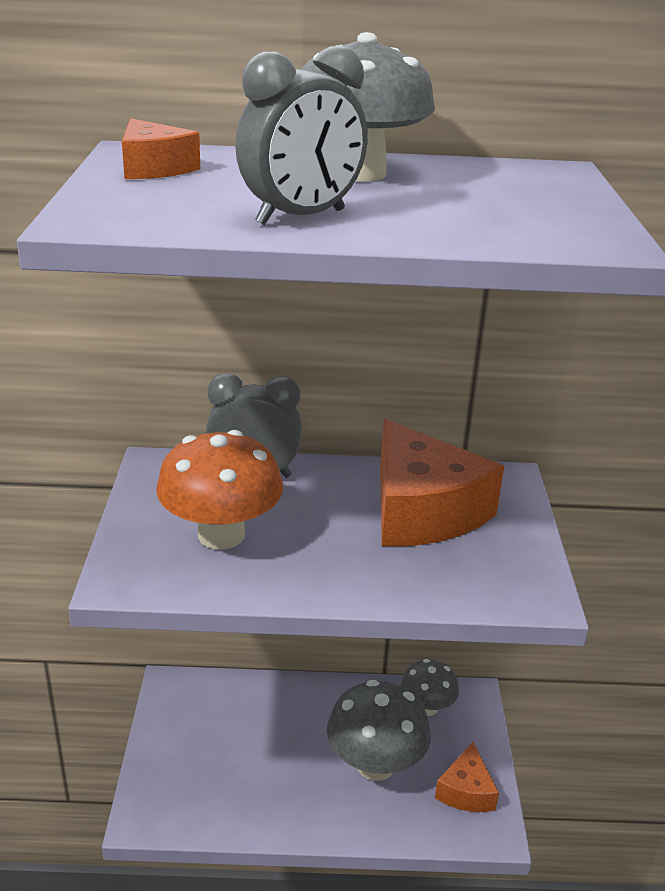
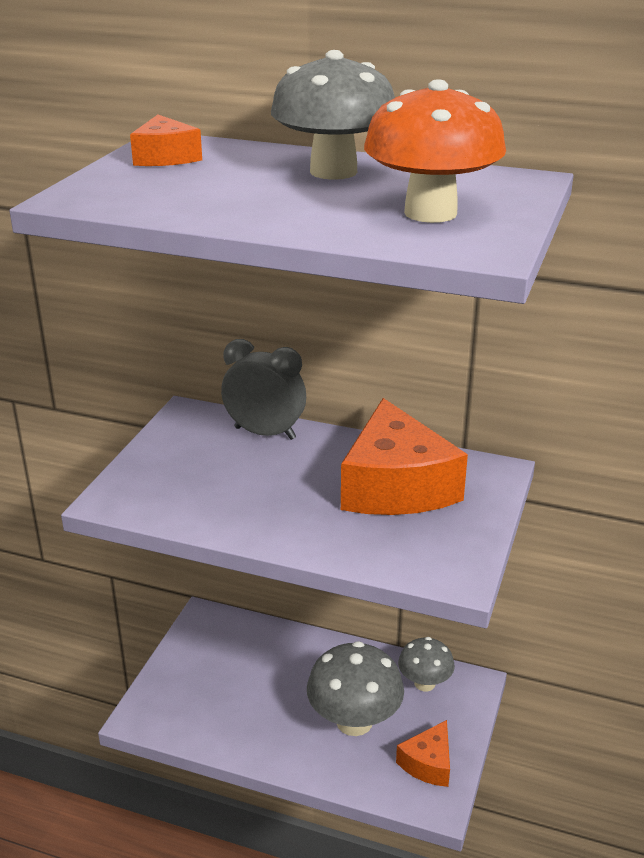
camera: 20 degrees right, 0 degrees up
orange mushroom [156,430,283,550] -> orange mushroom moved to [364,79,506,223]
grey clock [235,46,368,225] -> none

